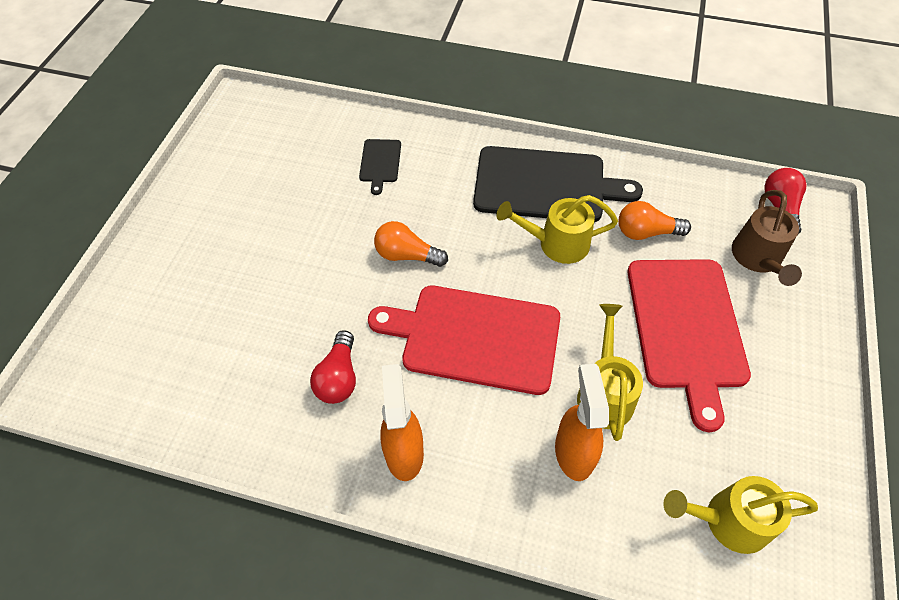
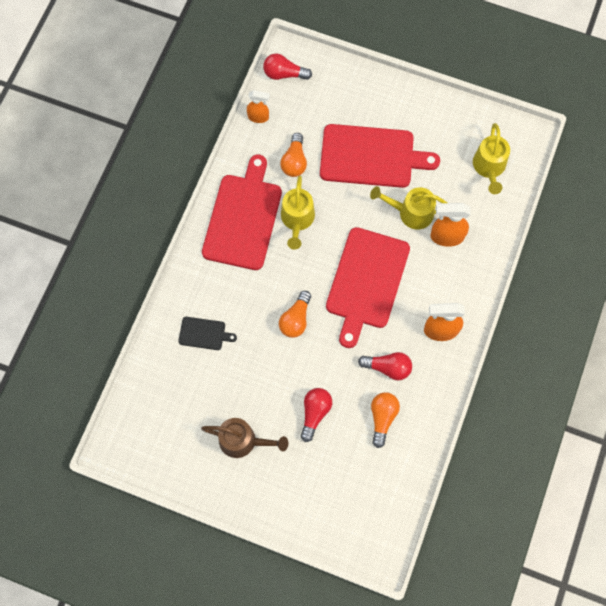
camera: 85 degrees left, 15 degrees up
black cutting board [473,146,643,222] -> red cutting board [202,155,282,270]
brown watering can [732,190,802,286] -> brown watering can moved to [201,418,288,458]
none -> orange spray bottle [247,90,270,123]
none -> red light bulb [301,388,332,442]
none -> orange light bulb [371,392,400,448]

